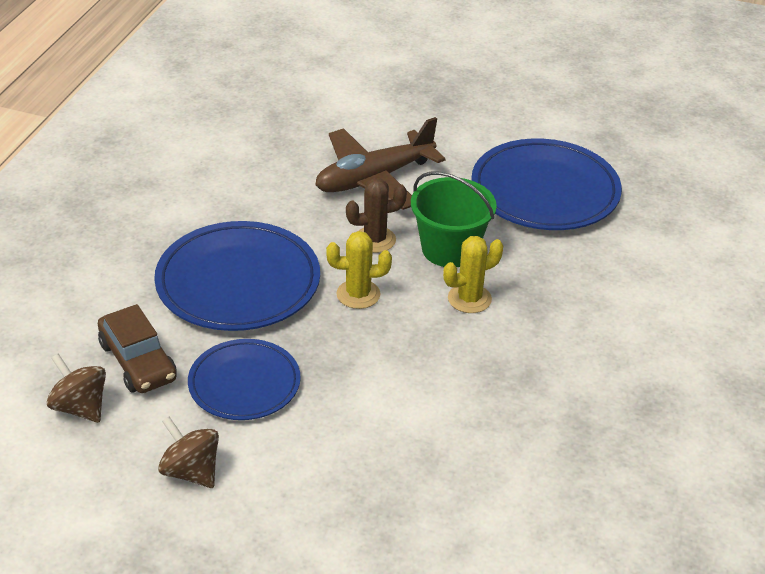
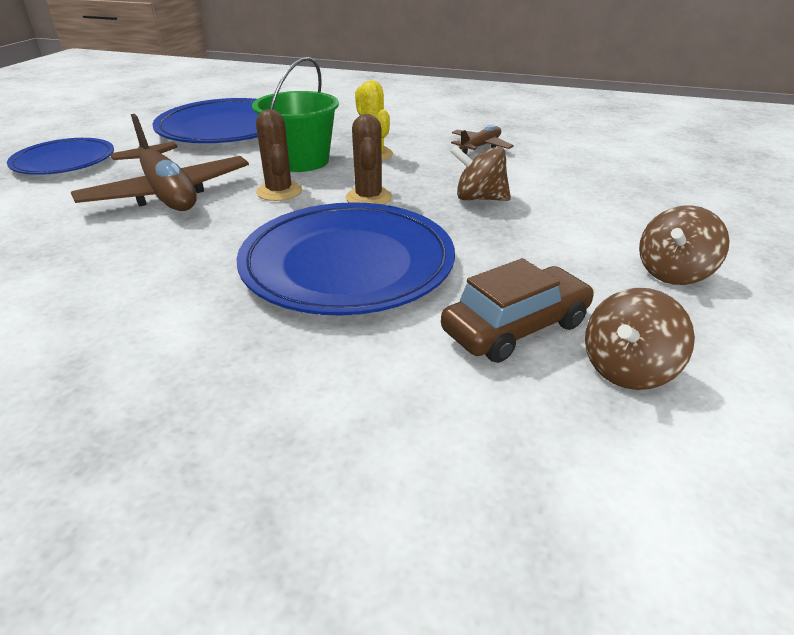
camera: 90 degrees left, 5 degrees down
blue plate [188,339,301,420] -> blue plate moved to [7,138,114,175]
yellow cactus [326,231,392,309] -> brown cactus [346,114,392,205]
none -> brown spinning top [450,145,511,201]
none -> brown plane [451,125,514,154]

